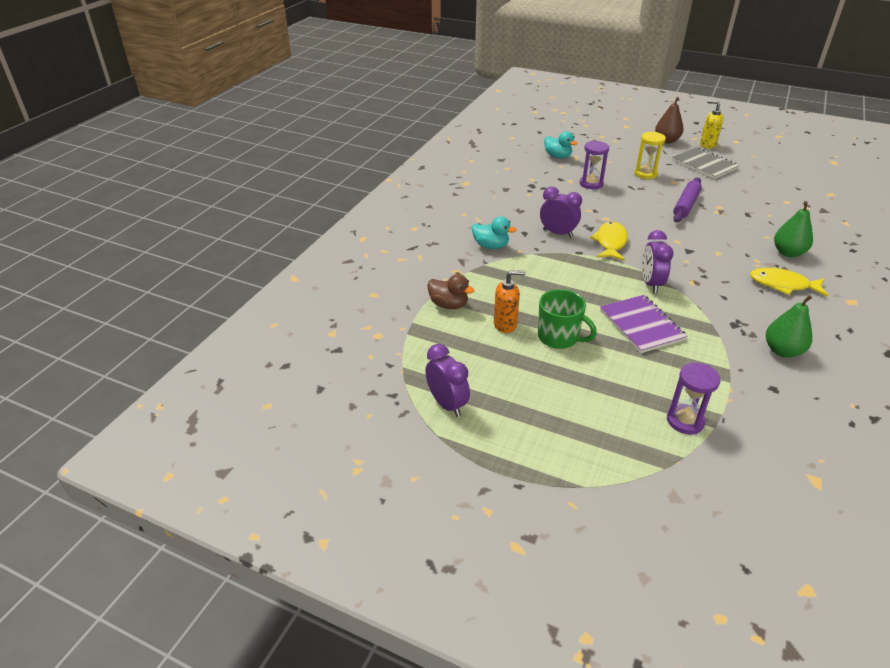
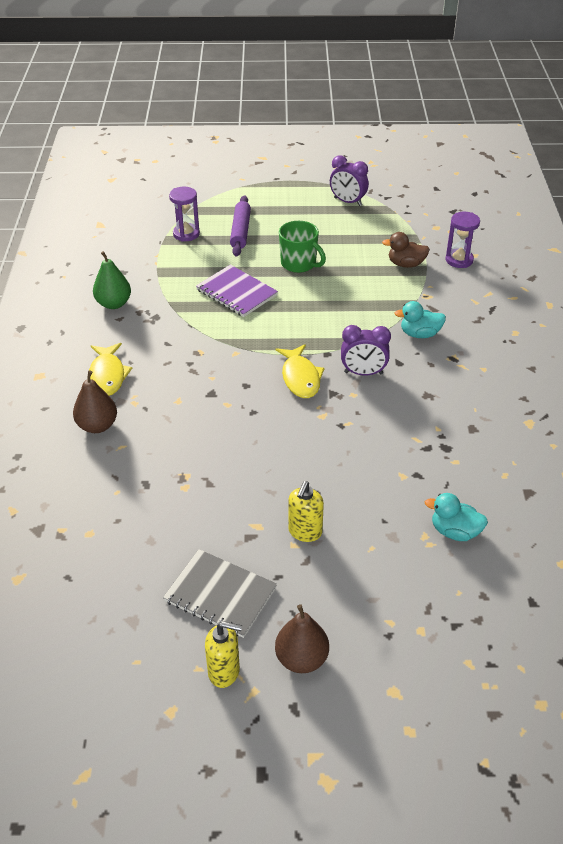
camera: 155 degrees right, 5 degrees up
orange soap dispenser [494,270,526,333] -> none
green mug [538,289,597,349] -> green mug turned 150 degrees counterclockwise [279,221,326,273]
purple hourglass [580,141,609,189] -> purple hourglass moved to [445,212,480,268]
yellow hourglass [634,132,666,179] -> yellow soap dispenser [288,481,324,542]
purple clock [642,230,674,293] -> none
purple rolling pin [673,177,702,222] -> purple rolling pin moved to [230,195,251,256]
yellow fish [750,268,828,297] -> yellow fish turned 90 degrees clockwise [89,343,132,396]
green pear [774,201,813,257] -> brown pear [73,371,117,433]

